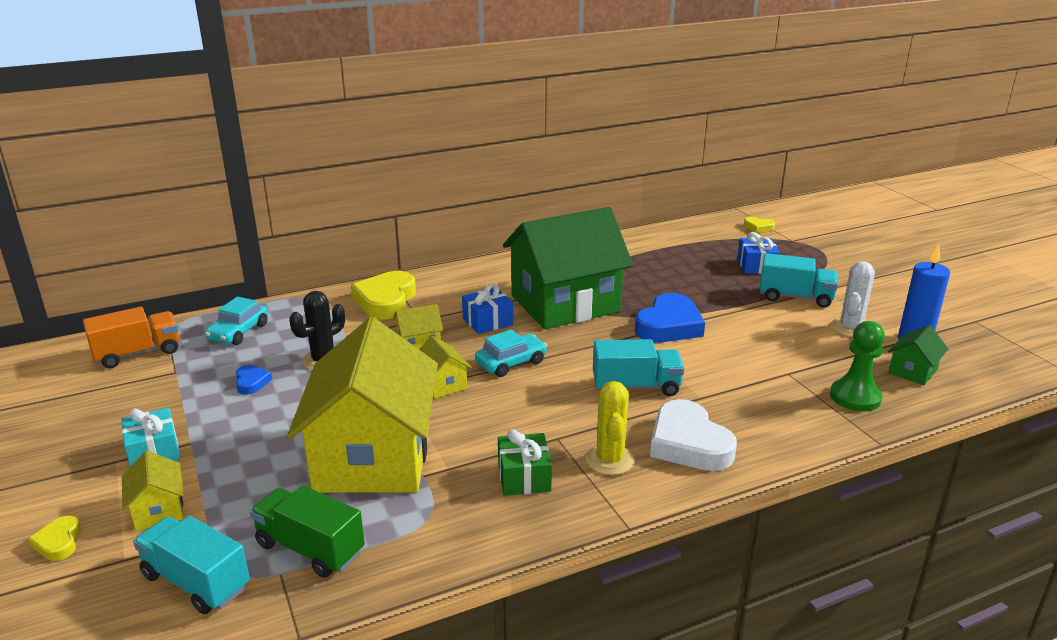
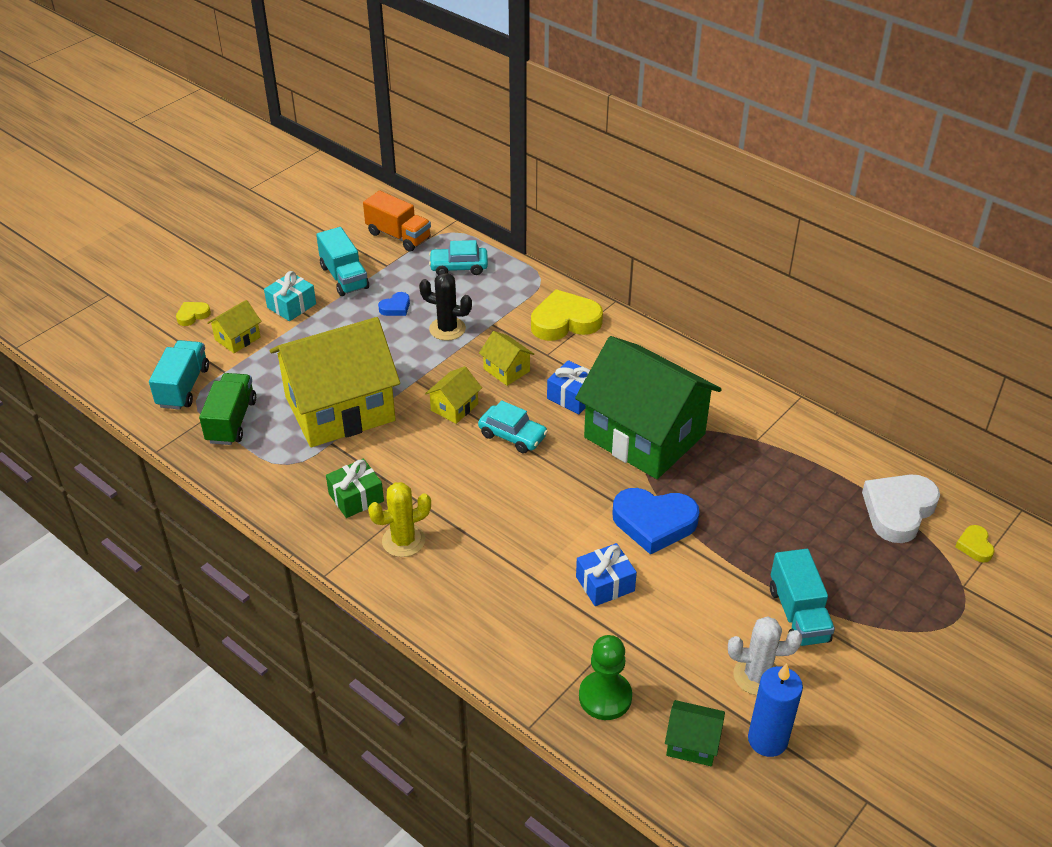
camera: 65 degrees right, 15 degrees up
turquoise truck [593,339,684,396] -> turquoise truck moved to [316,227,369,296]
white heart [650,399,737,471] -> white heart moved to [862,474,940,543]
blue gift [737,232,780,274] -> blue gift moved to [576,543,637,606]

